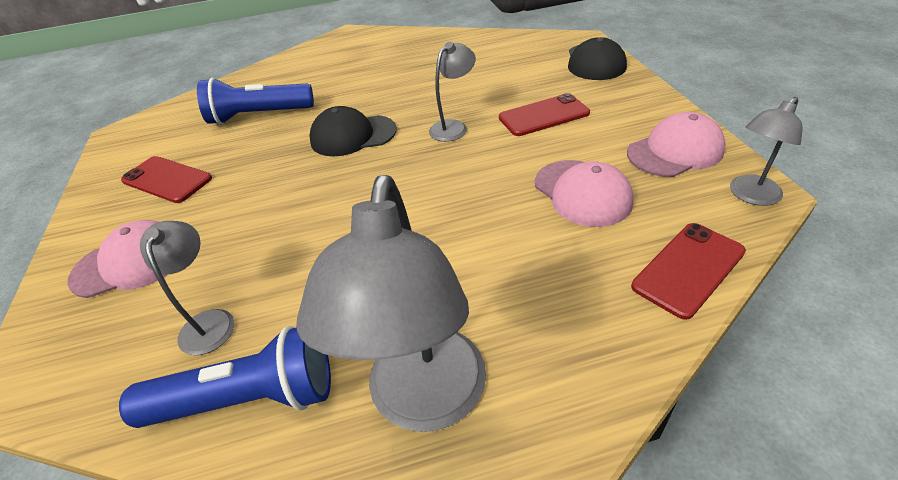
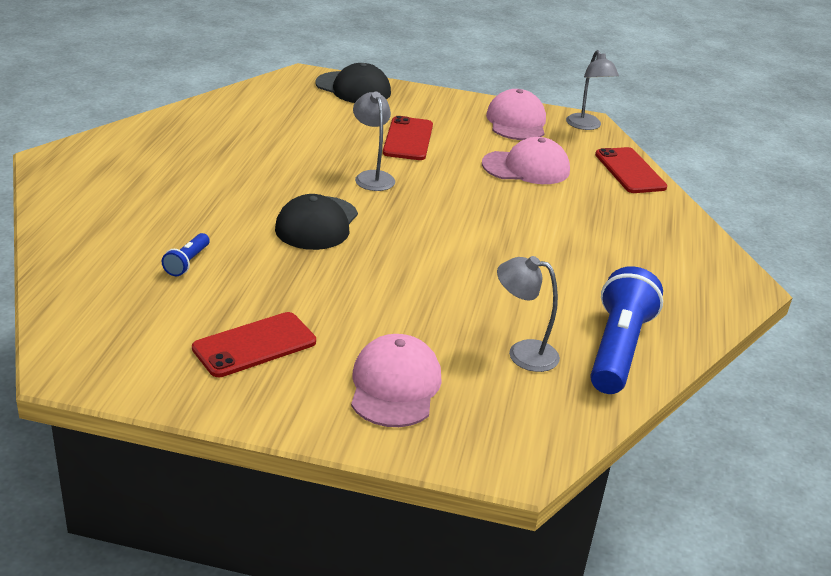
camera: 70 degrees left, 10 degrees down
blue flashlight [197,78,314,125] -> blue flashlight [161,233,210,276], size x0.46
grey lamp [296,175,486,432] -> none

